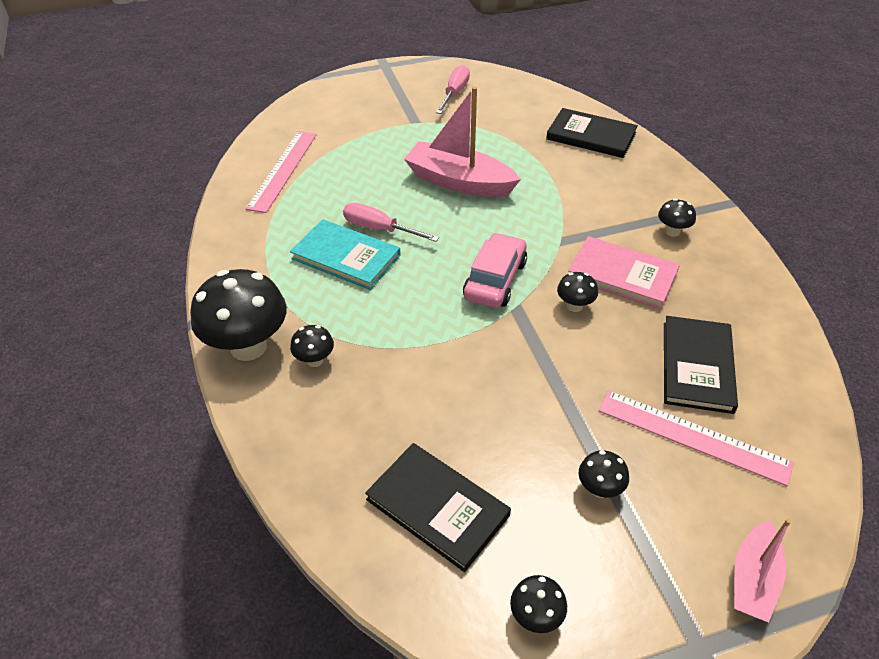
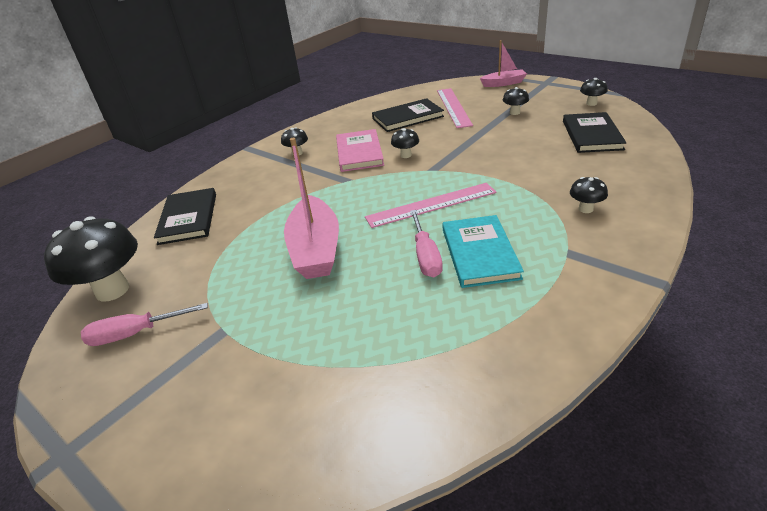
camera: 120 degrees left, 10 degrees down
black mushroom [190,269,287,361] -> black mushroom moved to [44,216,138,302]
pink ruler [246,131,317,213] -> pink ruler moved to [365,183,497,228]
pink car [463,233,527,308] -> none

